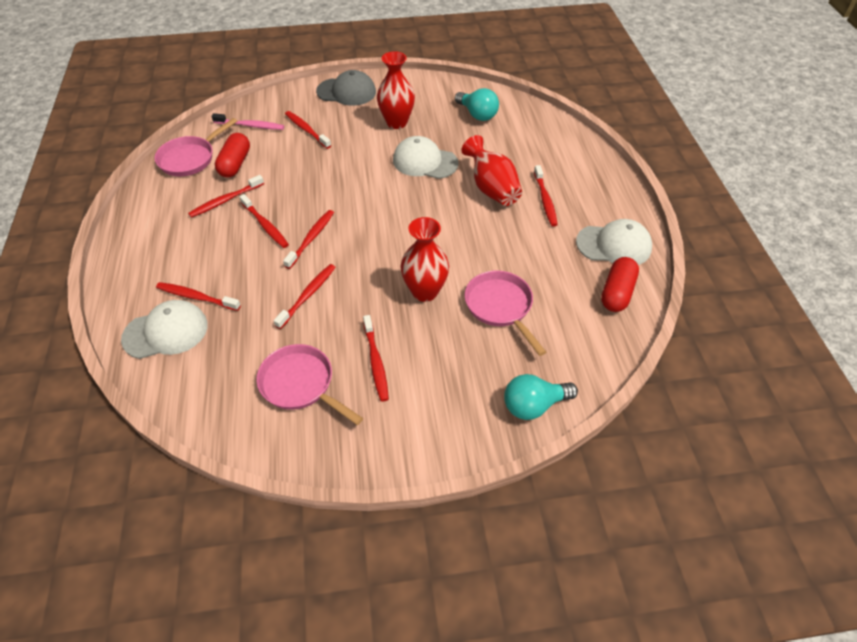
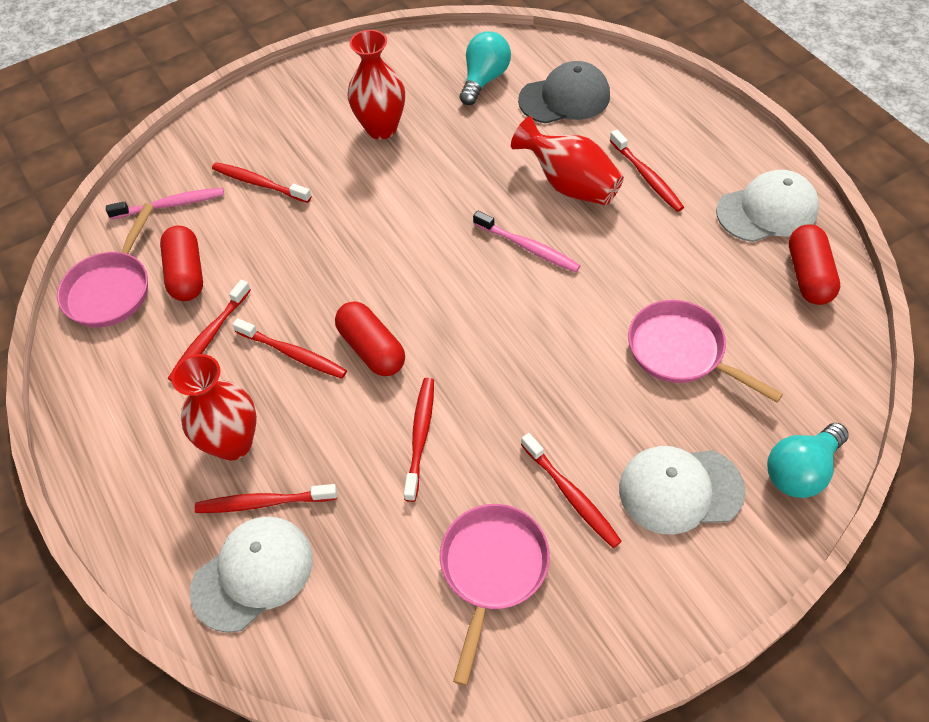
camera: 20 degrees left, 5 degrees up
pink pan [256,344,363,425] -> pink pan turned 90 degrees clockwise [440,504,550,686]
red toothbrush [283,210,334,269] -> red capsule [335,301,405,376]
grey cap [316,70,376,106] -> grey cap moved to [518,61,610,123]
white cap [393,136,459,179] -> white cap moved to [619,446,746,535]
red vase [400,217,449,302] -> red vase moved to [171,354,257,461]
turquoise light bulb [455,88,499,121] -> turquoise light bulb turned 90 degrees counterclockwise [460,31,511,105]
none -> pink toothbrush [473,211,581,272]

